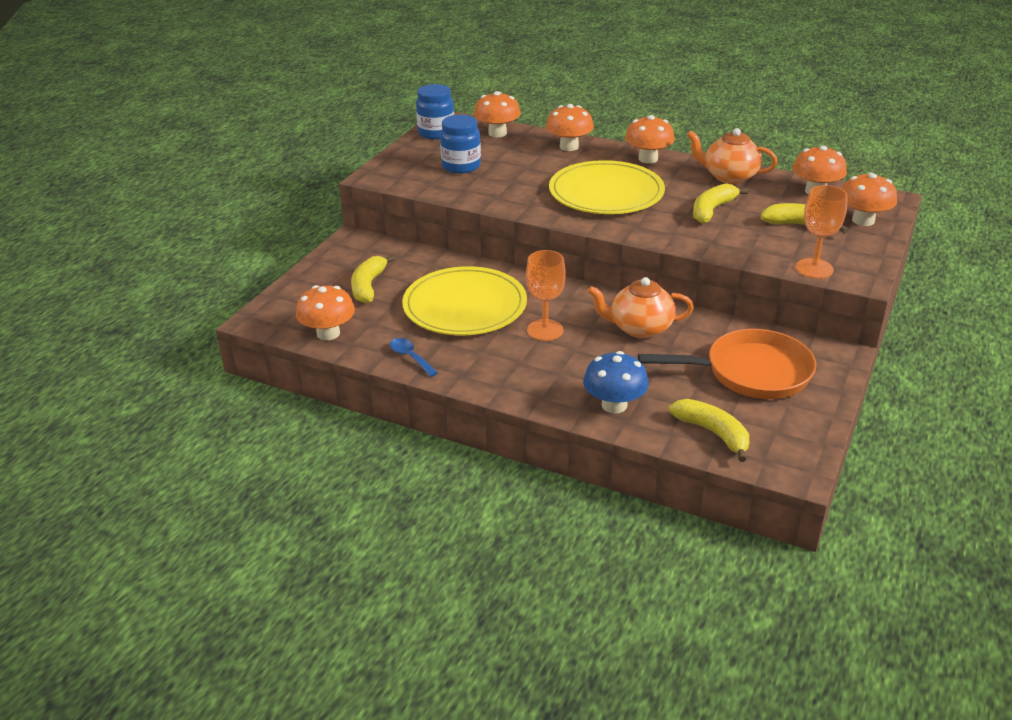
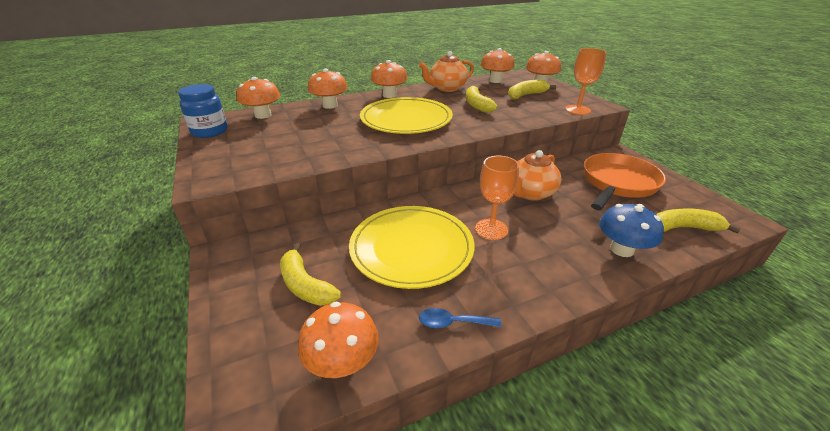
camera: 50 degrees left, 0 degrees up
blue jar [440,115,481,174] -> none

